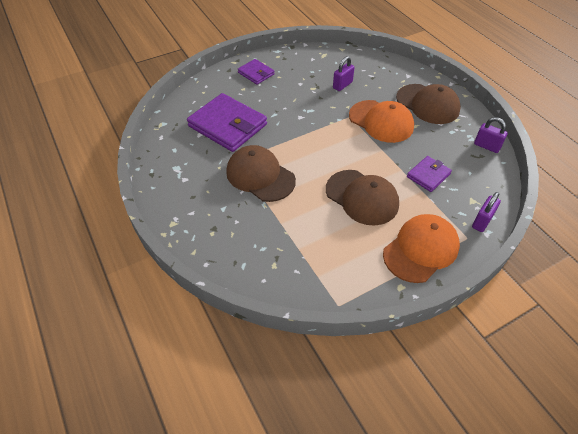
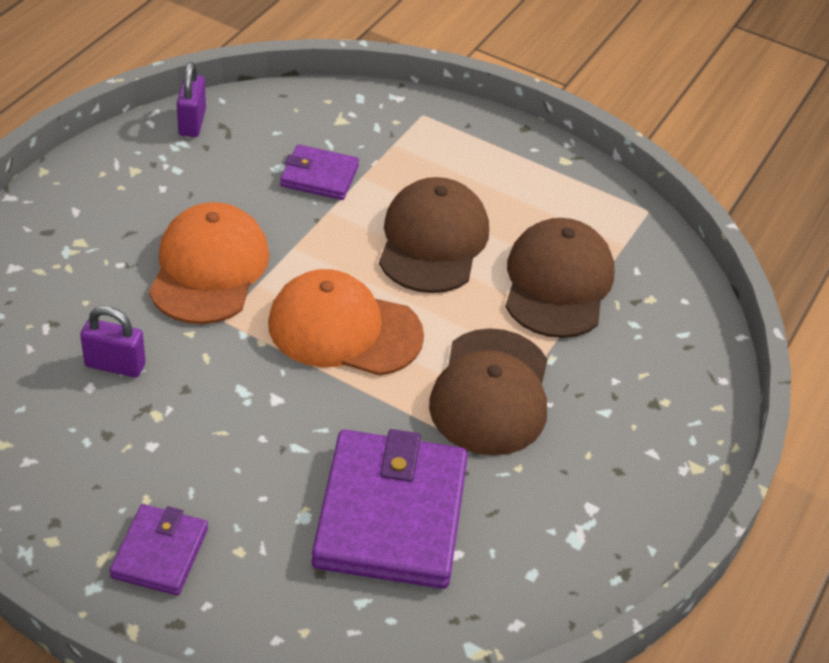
camera: 125 degrees left, 5 degrees down
orange cap [383,214,460,283] -> orange cap moved to [268,269,424,376]
brown cap [396,84,461,124] -> brown cap moved to [505,218,614,338]
purple padlock [472,192,501,232] -> none

